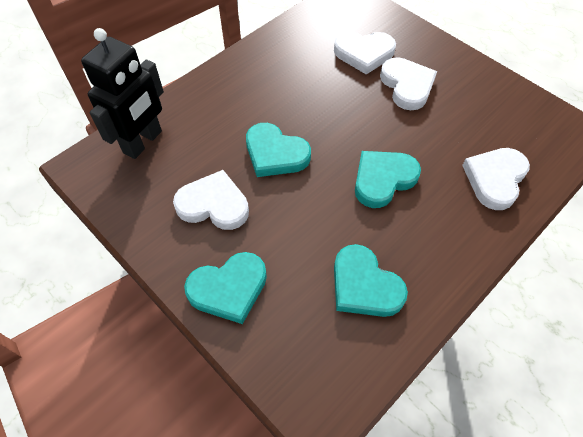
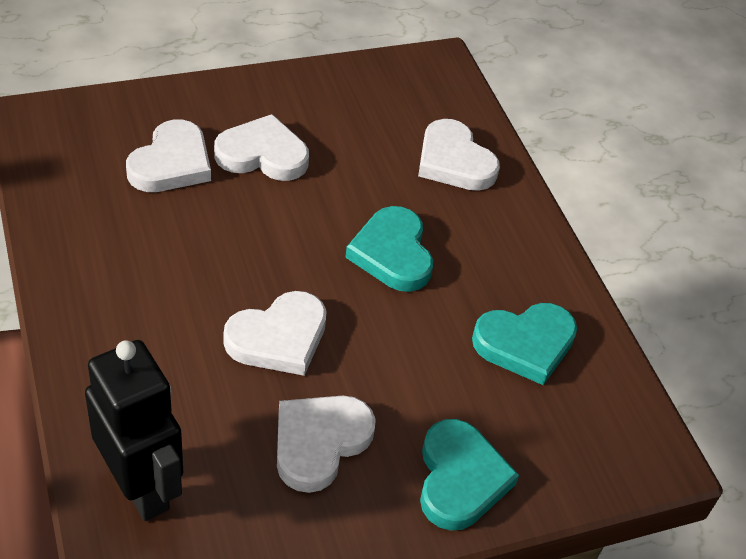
camera: 70 degrees left, 10 degrees down
turquoise heart [246,123,311,177] -> white heart [224,291,327,376]

